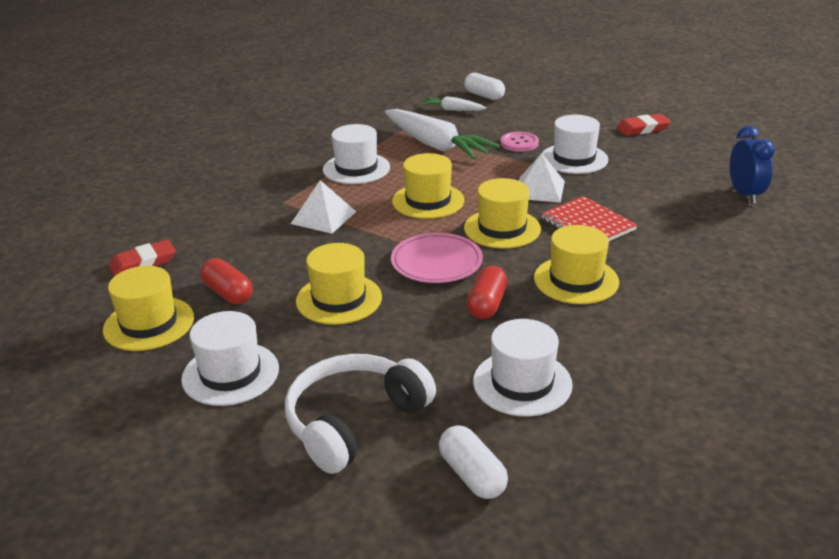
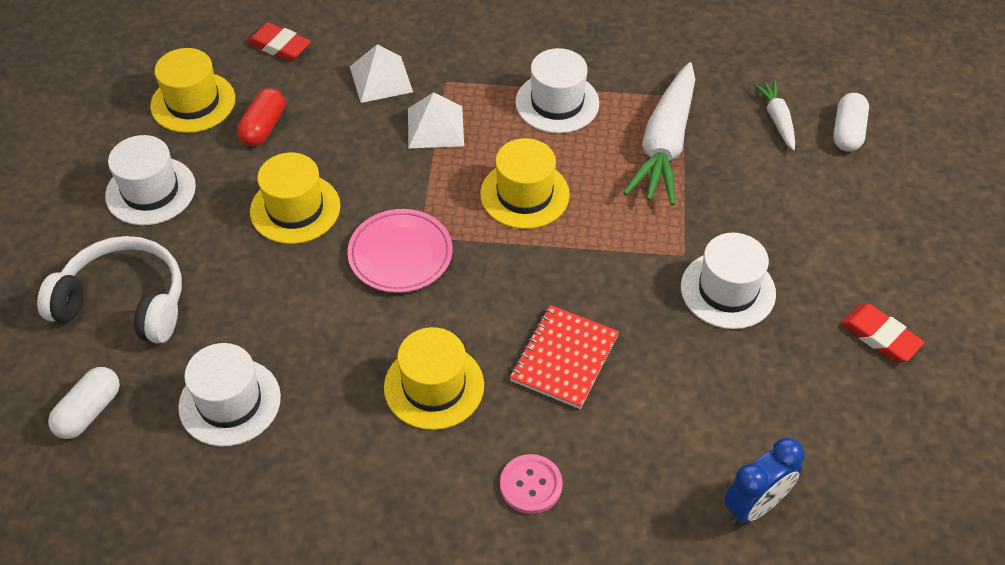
camera: 60 degrees right, 20 degrees up
yellow hat [464,178,541,249] -> none
red capsule [467,266,508,319] -> none
pink button [501,132,539,152] -> pink button moved to [500,454,563,514]
white pyramid [519,153,565,203] -> white pyramid moved to [350,44,413,103]

